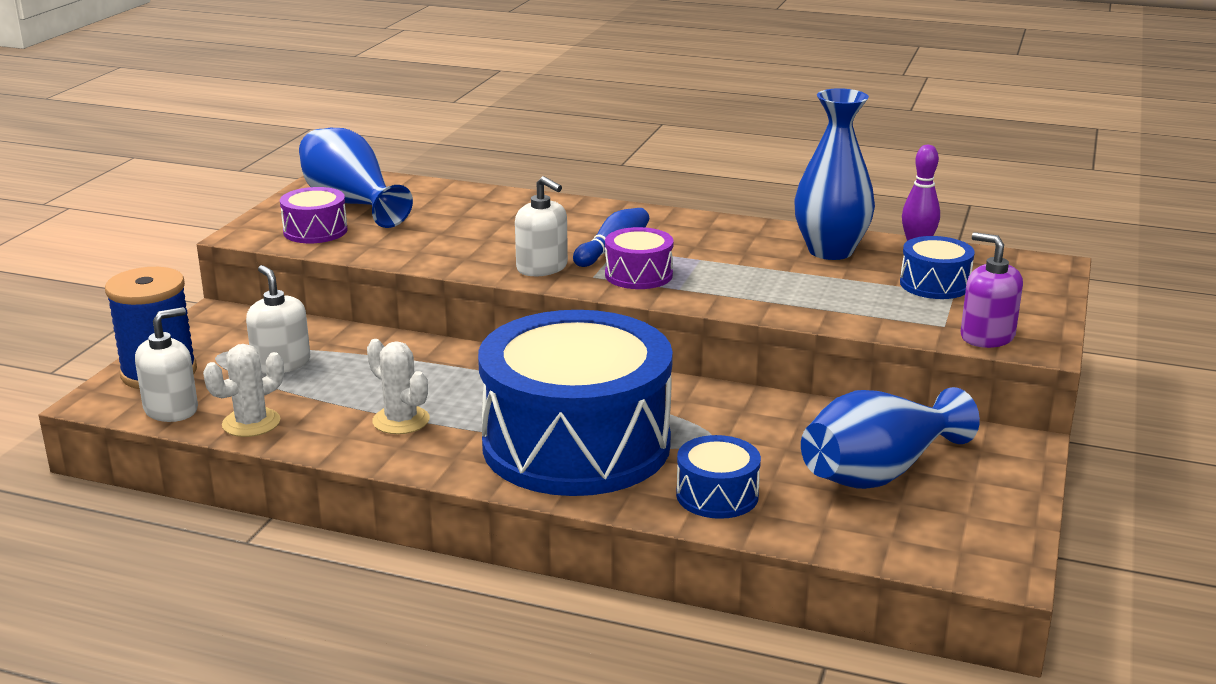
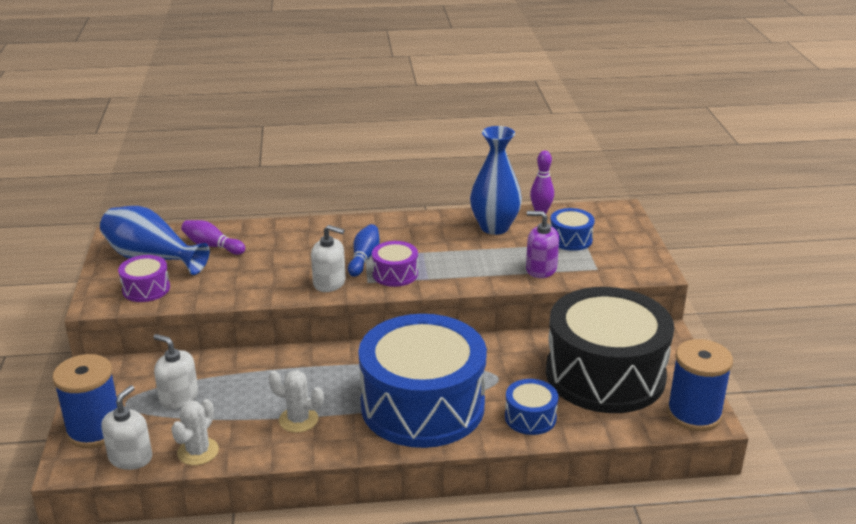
camera: 25 degrees left, 5 degrees up
blue vase [801,387,980,489] -> black drum [546,287,674,413]
purple soap dispenser [960,232,1023,348] -> purple soap dispenser moved to [526,211,559,278]
none -> purple bowling pin [181,220,245,255]
none -> blue spool [667,339,733,431]

